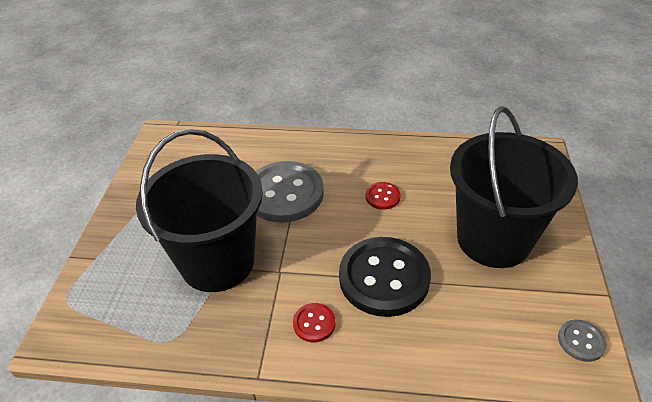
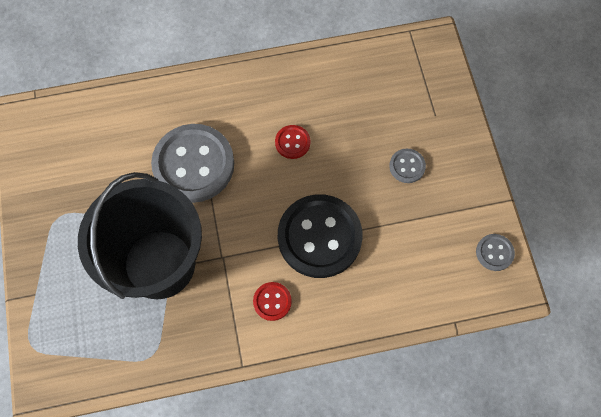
camera: 20 degrees left, 25 degrees up
black bucket [450,106,578,268] -> grey button [389,149,426,183]

